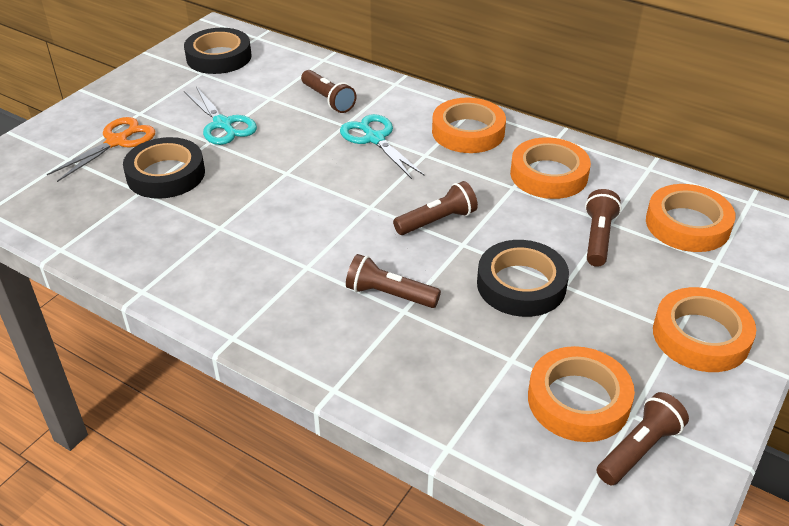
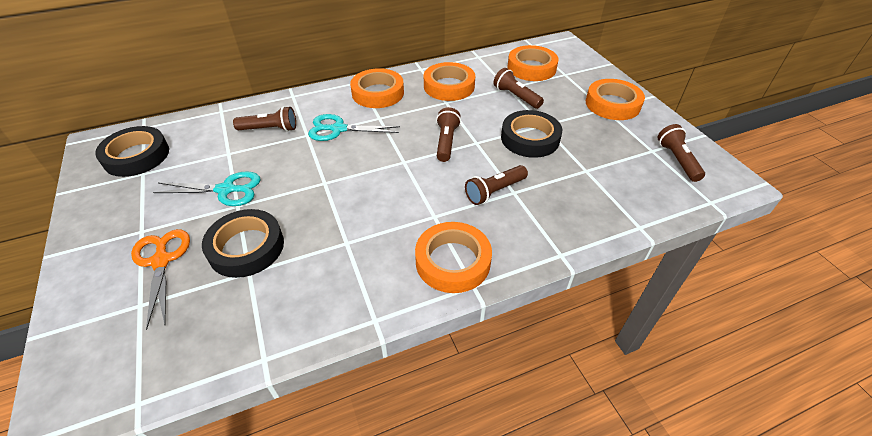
camera: 55 degrees left, 5 degrees up
orange tape [528,346,635,442] -> orange tape moved to [415,222,492,293]

